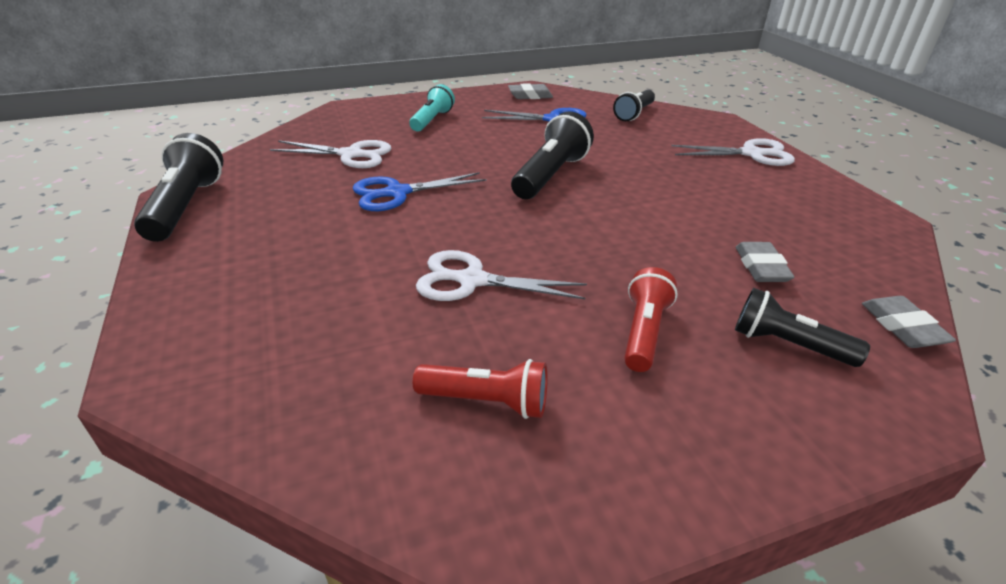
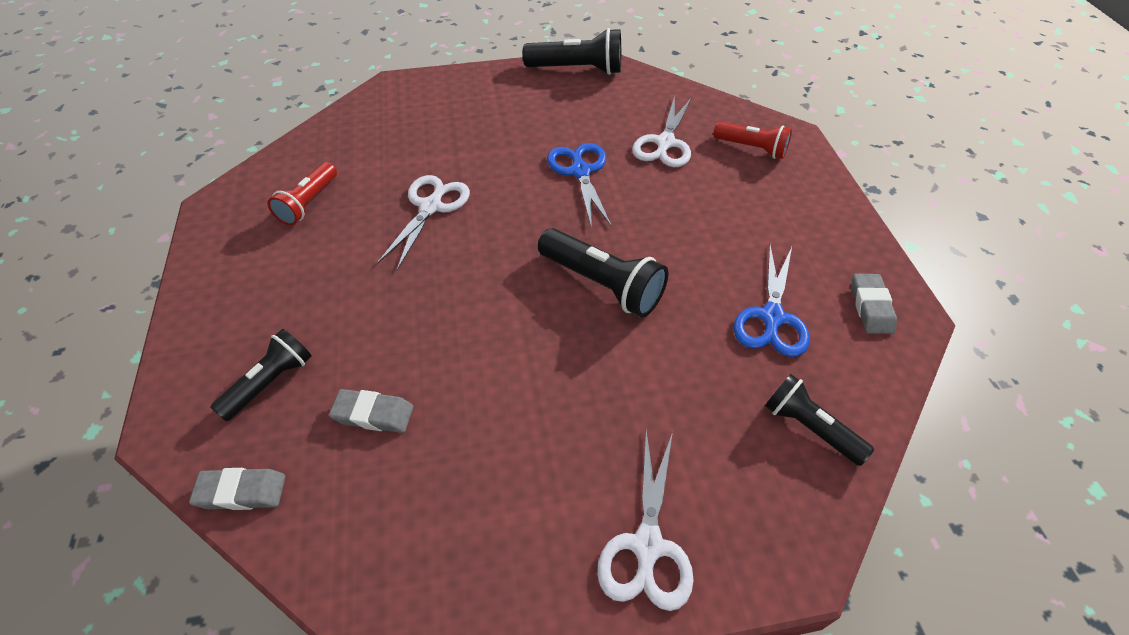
camera: 100 degrees right, 15 degrees up
turquoise flashlight [409,84,455,131] -> none
red flashlight [624,267,678,372] -> red flashlight moved to [713,122,792,159]

